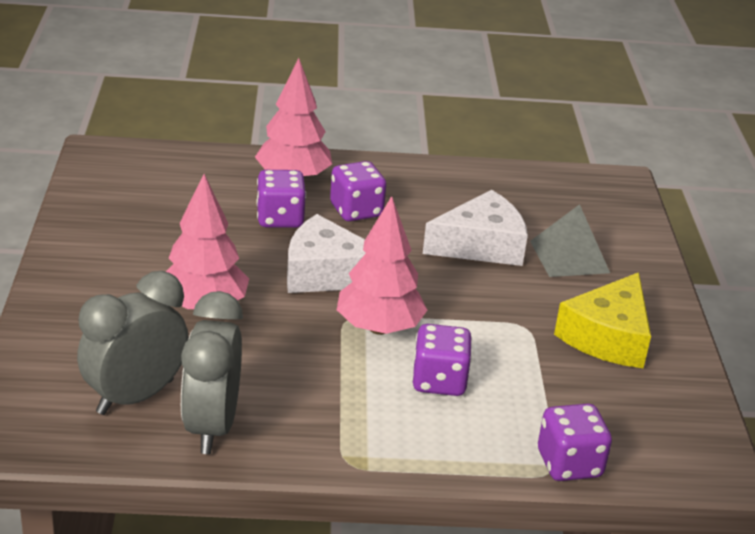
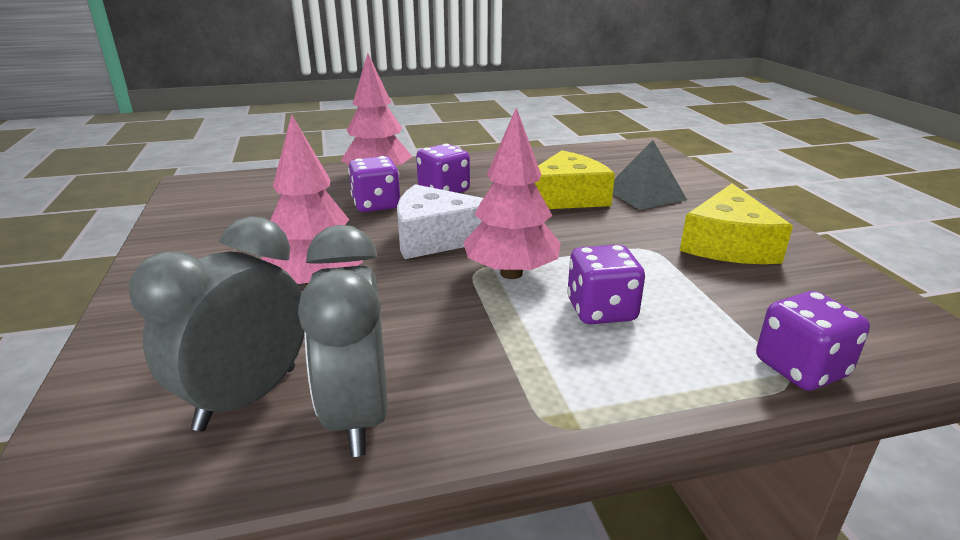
camera: 10 degrees left, 5 degrees down
white cheese [423,190,528,266] -> yellow cheese [535,150,615,209]

